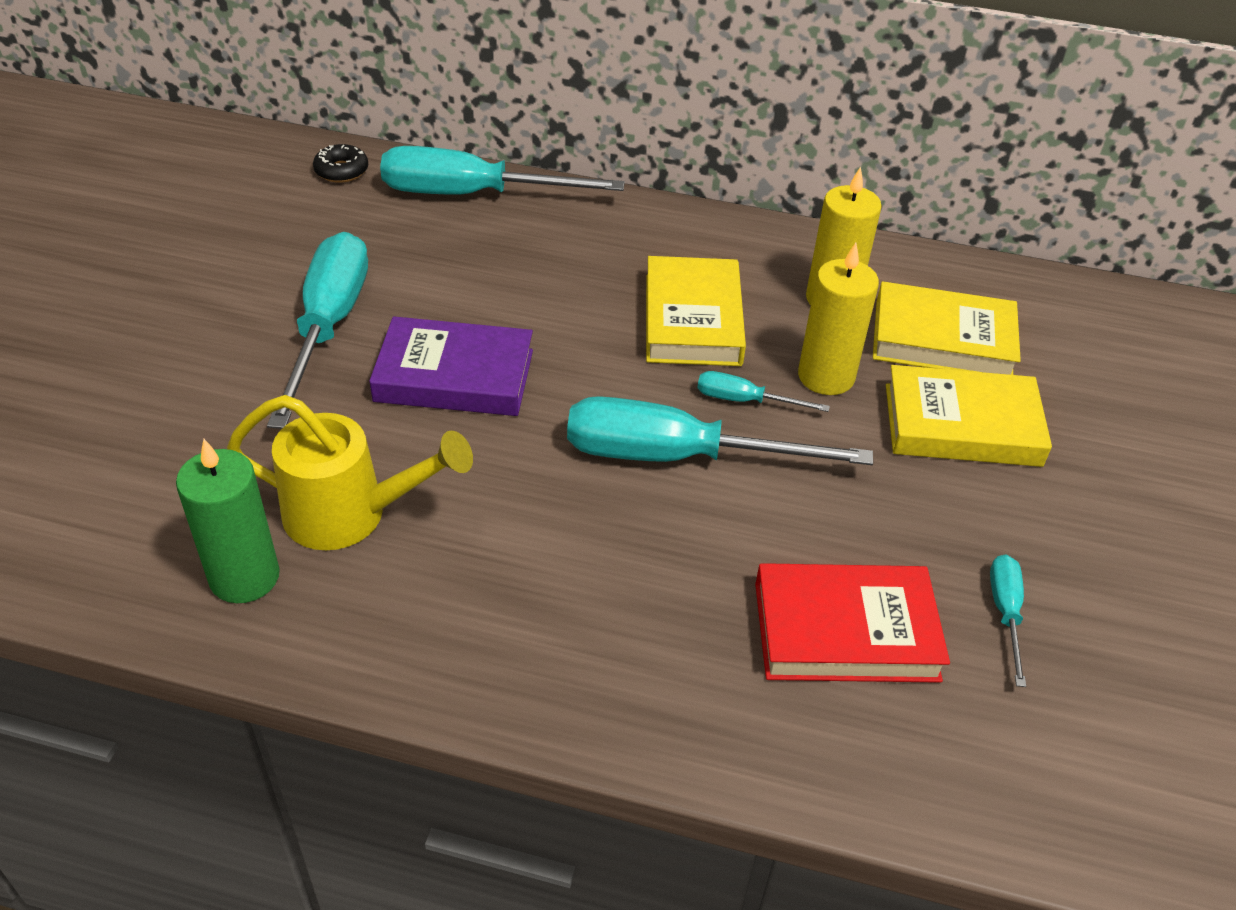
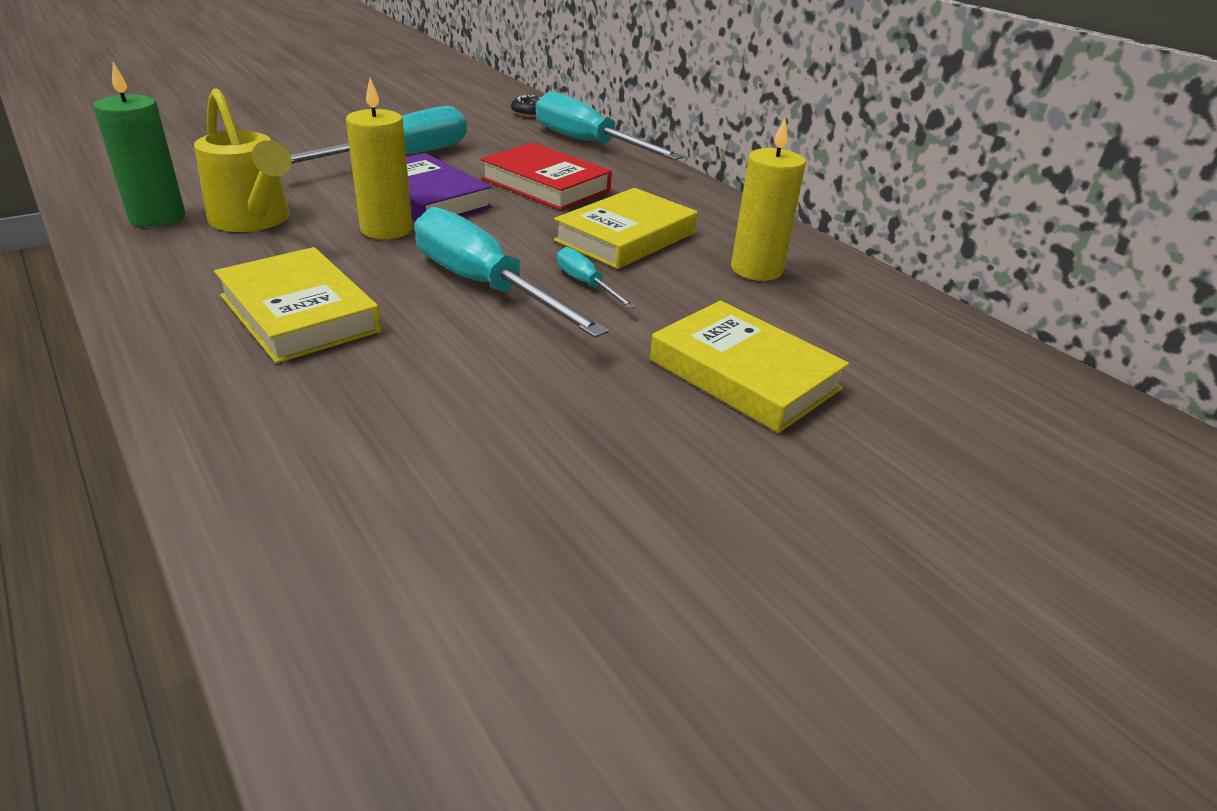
camera: 40 degrees right, 10 degrees down
red book [755,563,950,683] -> red book moved to [480,143,612,211]
yellow candle [798,243,879,395] -> yellow candle moved to [346,78,412,239]
yellow book [873,281,1021,375] -> yellow book moved to [214,247,381,363]
turquoise screwdriver [990,555,1026,687] -> none

